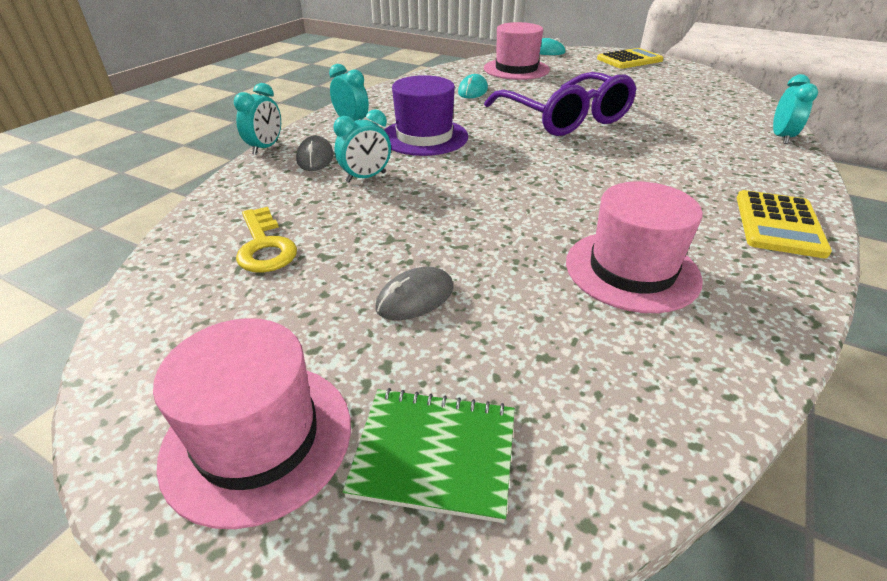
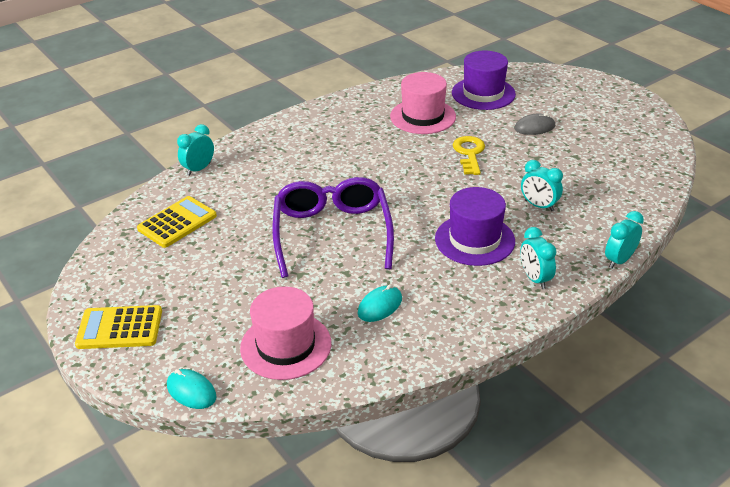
camera: 155 degrees left, 0 degrees up
pink hat [153,318,351,529] -> none
yellow key [236,207,297,273] -> yellow key moved to [453,136,485,175]
grey mouse [296,136,334,171] -> none
turquoise clock [334,109,391,182] -> turquoise clock turned 135 degrees counterclockwise [521,160,563,212]
green notebook [343,388,515,523] -> none
yellow calculator [737,190,832,258] -> yellow calculator moved to [137,196,217,248]
none -> purple hat [452,51,516,110]

